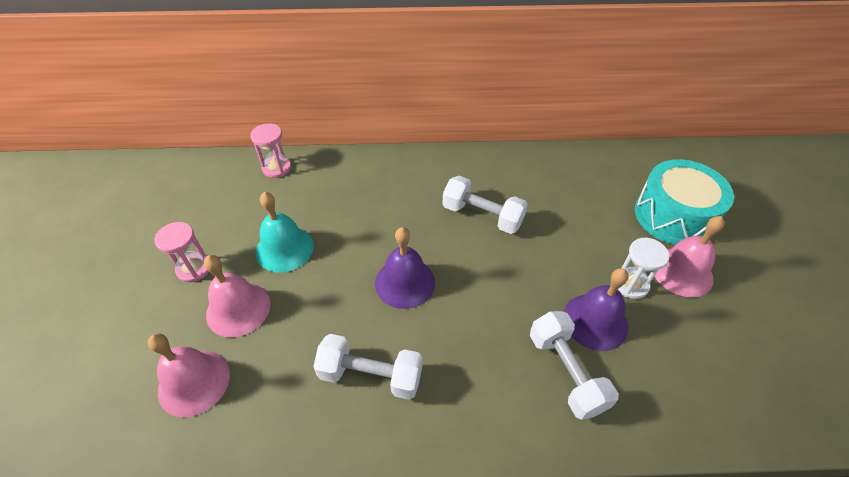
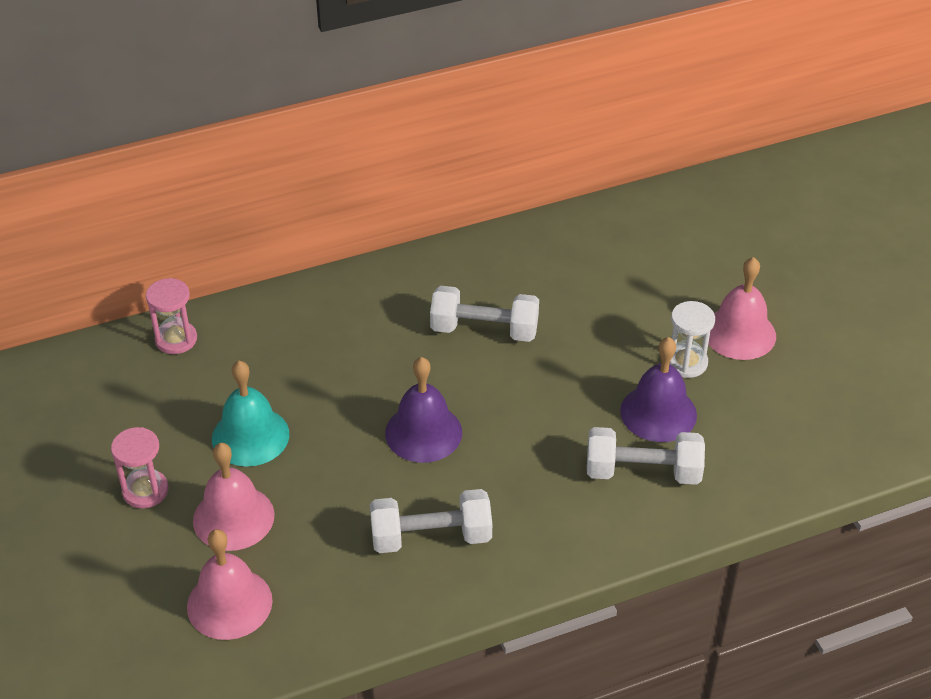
camera: 20 degrees left, 5 degrees down
white dumbbell [530,311,619,420] -> white dumbbell turned 45 degrees counterclockwise [587,427,705,485]
turquoise drum [635,159,734,245] -> none

